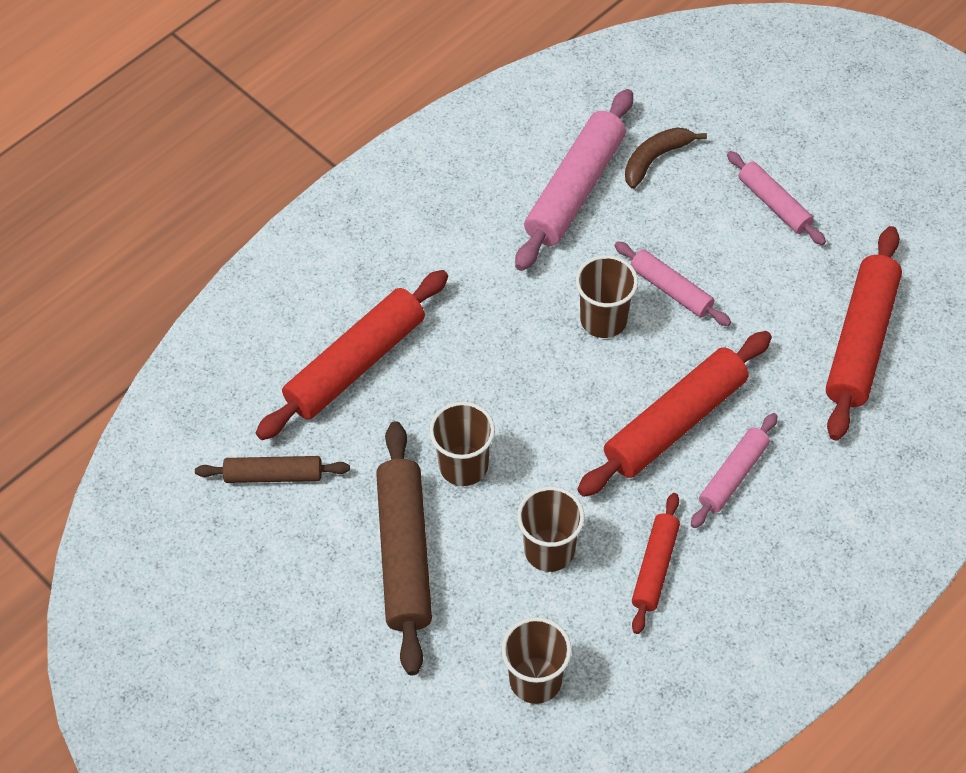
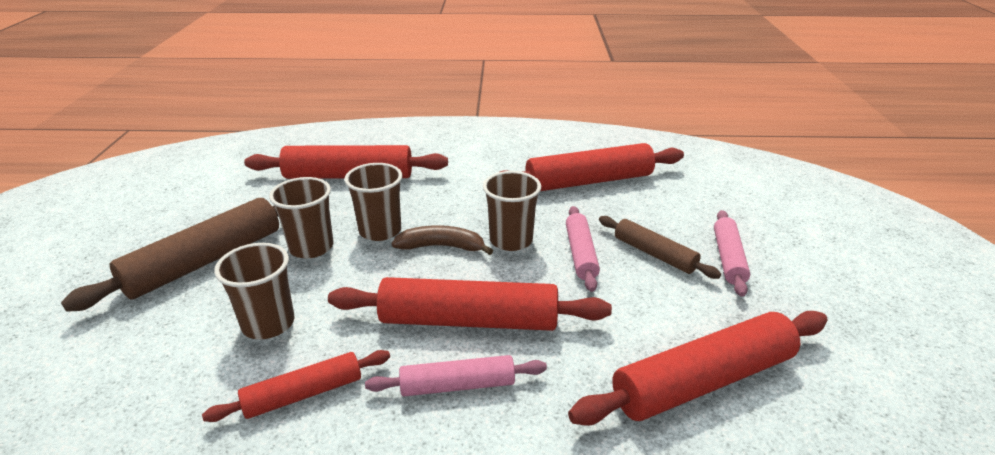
camera: 45 degrees right, 25 degrees down
brown rolling pin [195,456,350,483] -> brown rolling pin moved to [599,216,721,279]
brown cup [501,617,572,704] -> brown cup moved to [345,163,402,241]
pink rolling pin [515,89,633,271] -> red rolling pin [500,143,684,191]
brown banana [625,127,707,189] -> brown banana moved to [392,225,493,255]

